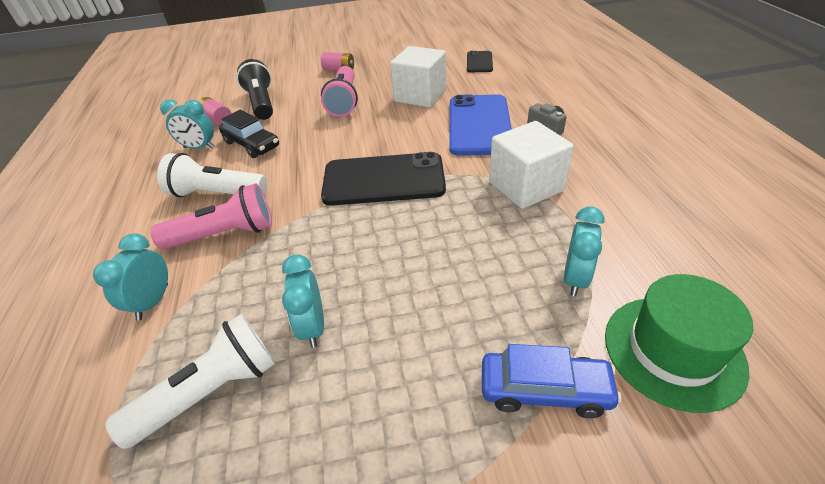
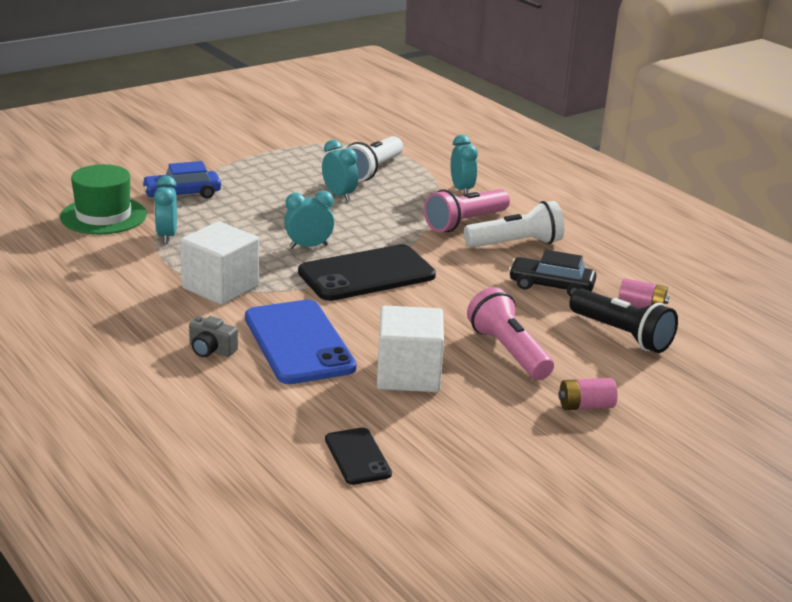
camera: 150 degrees right, 15 degrees down
turquoise clock [160,99,215,149] -> turquoise clock moved to [284,191,334,249]

